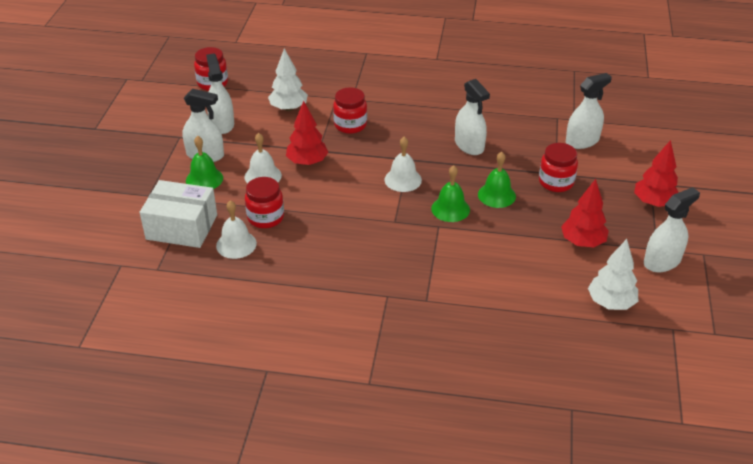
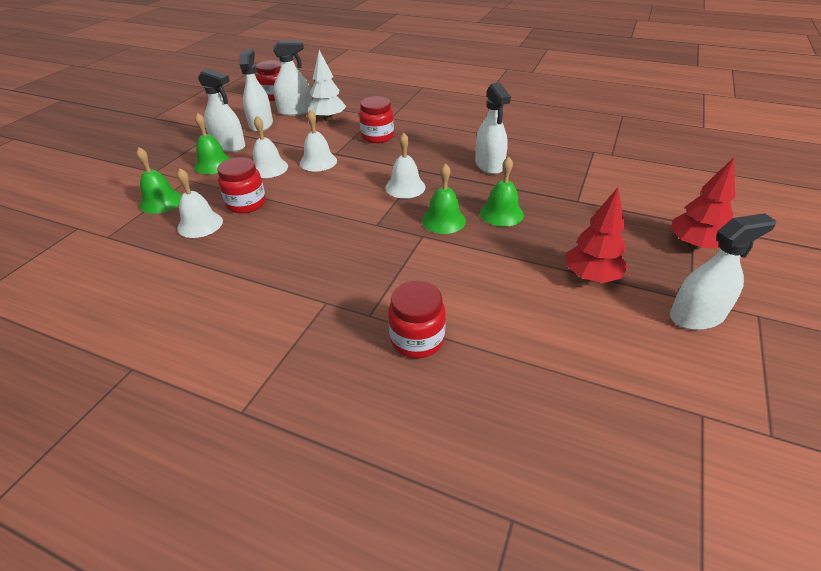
camera: 15 degrees right, 0 degrees up
white box [139,180,217,248] -> green bell [136,147,182,214]
red tree [286,101,328,166] -> white bell [300,110,337,171]
red jar [539,143,578,192] -> red jar moved to [388,281,446,358]
white spray bottle [566,73,612,149] -> white spray bottle moved to [273,40,312,116]
white tree [588,239,638,310] -> none

